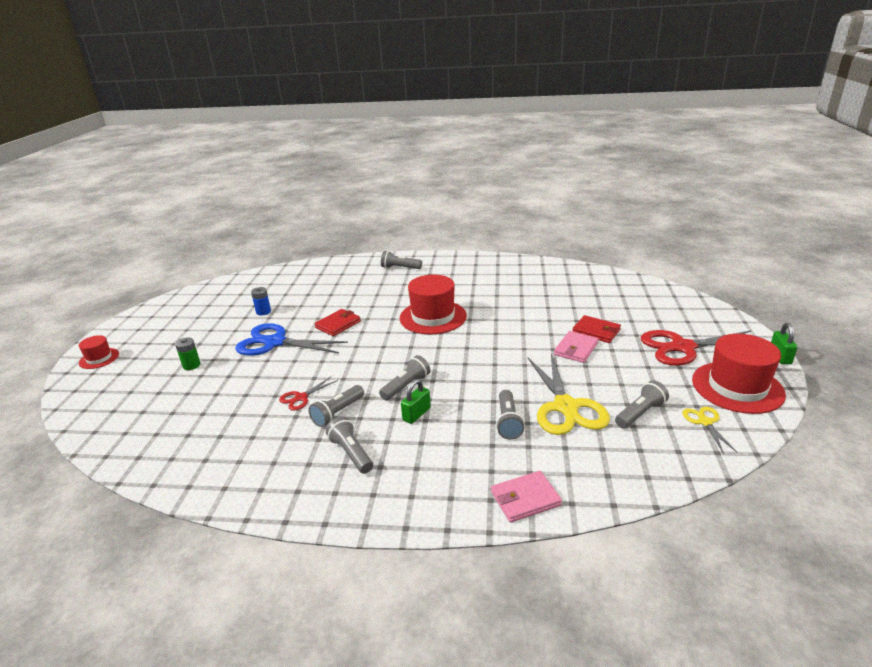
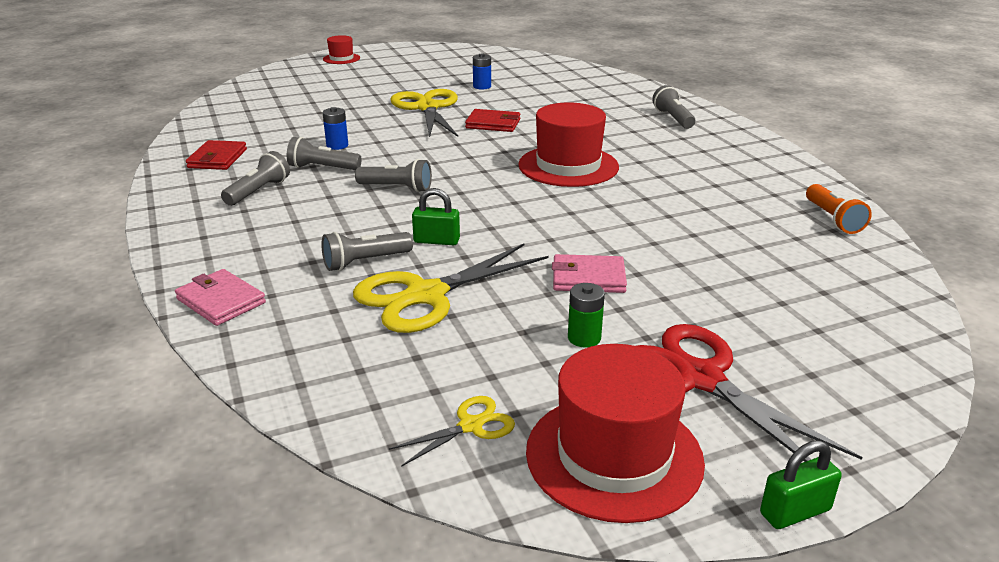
camera: 60 degrees right, 0 degrees up
green battery [175,337,201,370] -> green battery moved to [568,283,605,348]
blue scissors [235,323,348,356] -> yellow scissors [390,89,458,137]
red scissors [279,377,338,411] -> blue battery [322,107,348,150]
green padlock [401,379,431,424] -> green padlock moved to [412,188,460,245]
red wallet [572,315,621,343] -> red wallet moved to [186,140,247,170]
grey flashlight [615,380,669,428] -> none
none -> orange flashlight [806,184,872,234]

